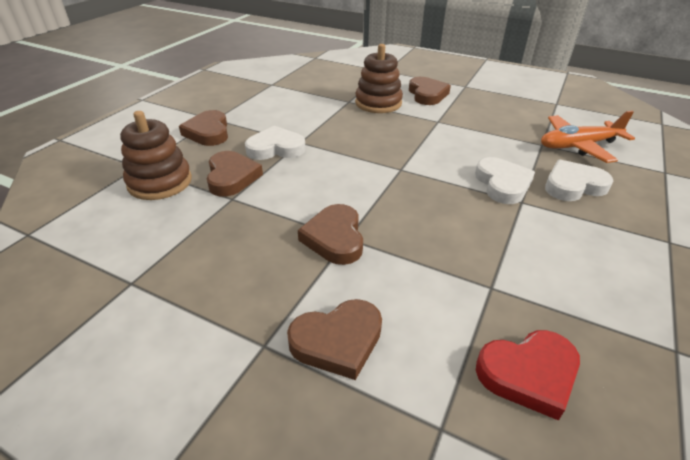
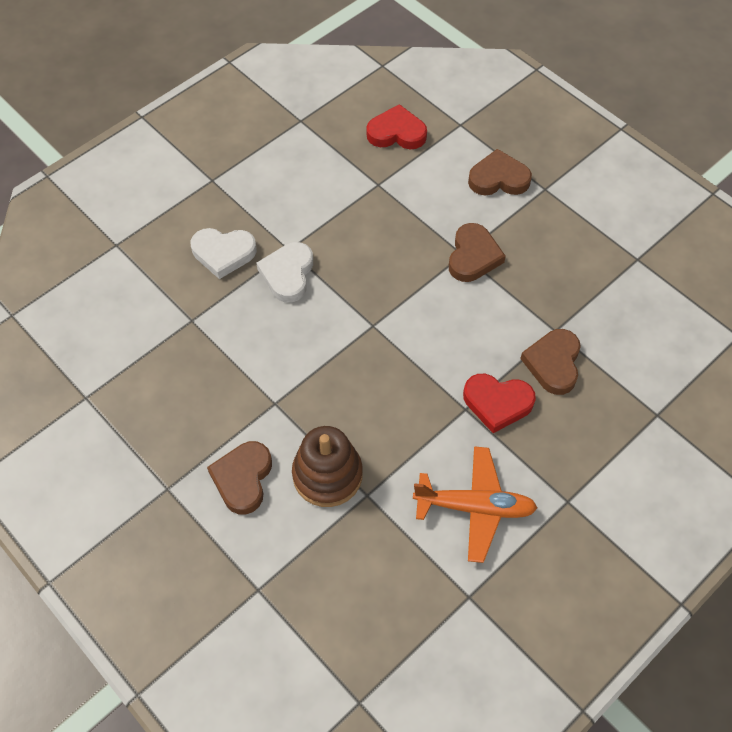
camera: 160 degrees left, 20 degrees up
brown stacking toy [120,111,192,200] -> none
brown heart [179,110,228,146] -> none
white heart [245,126,306,160] -> red heart [463,374,536,433]
orange plane [541,111,635,163] -> orange plane moved to [413,446,538,563]

